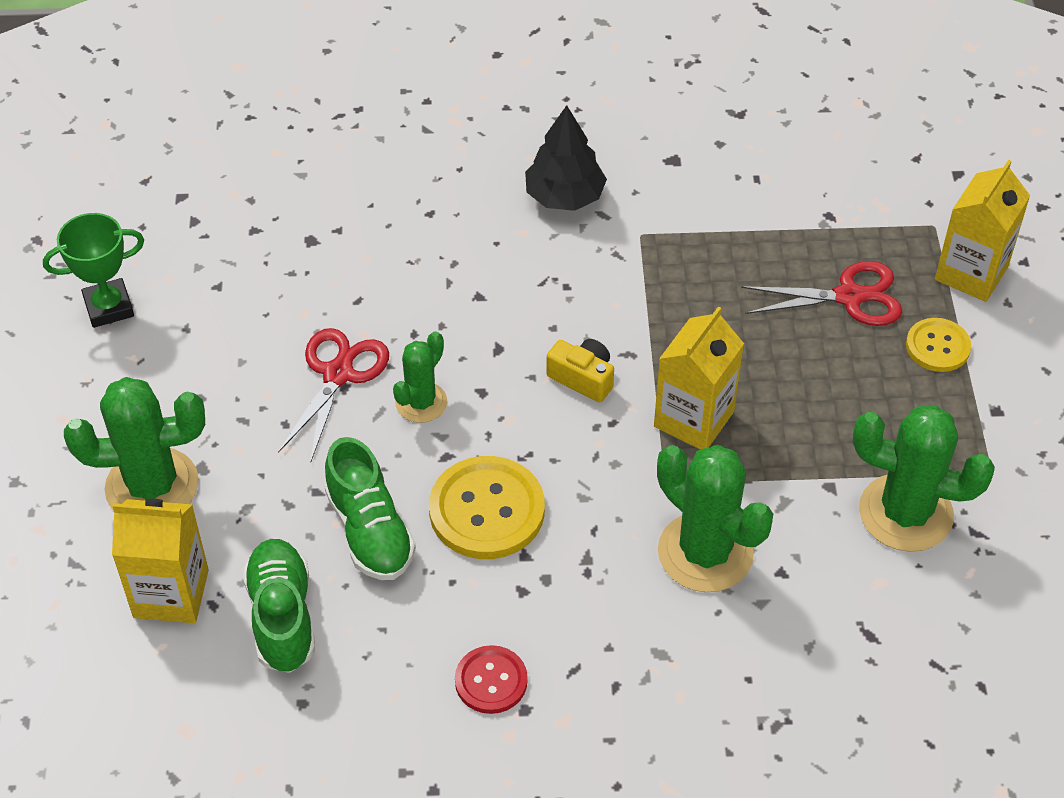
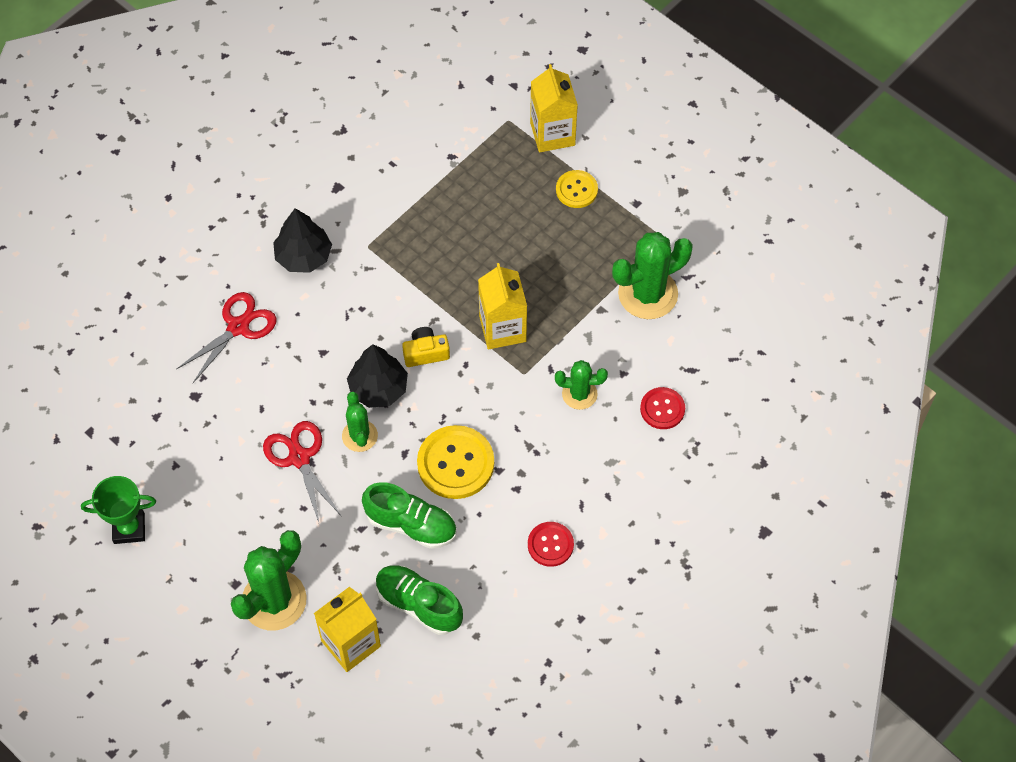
camera: 45 degrees left, 10 degrees up
green trophy [43,213,144,328] -> green trophy turned 60 degrees clockwise [81,476,156,544]
green cactus [657,445,773,592] -> green cactus [555,360,608,410], size x0.58
red scissors [741,261,902,326] -> red scissors moved to [177,292,277,383]
none -> black tree [347,344,408,408]
none -> red button [640,387,685,429]

